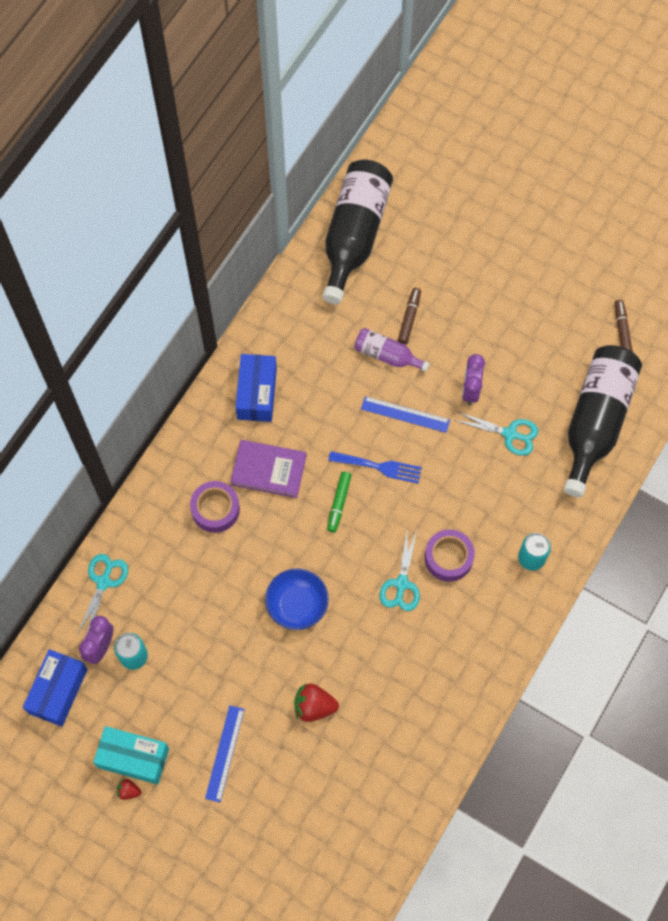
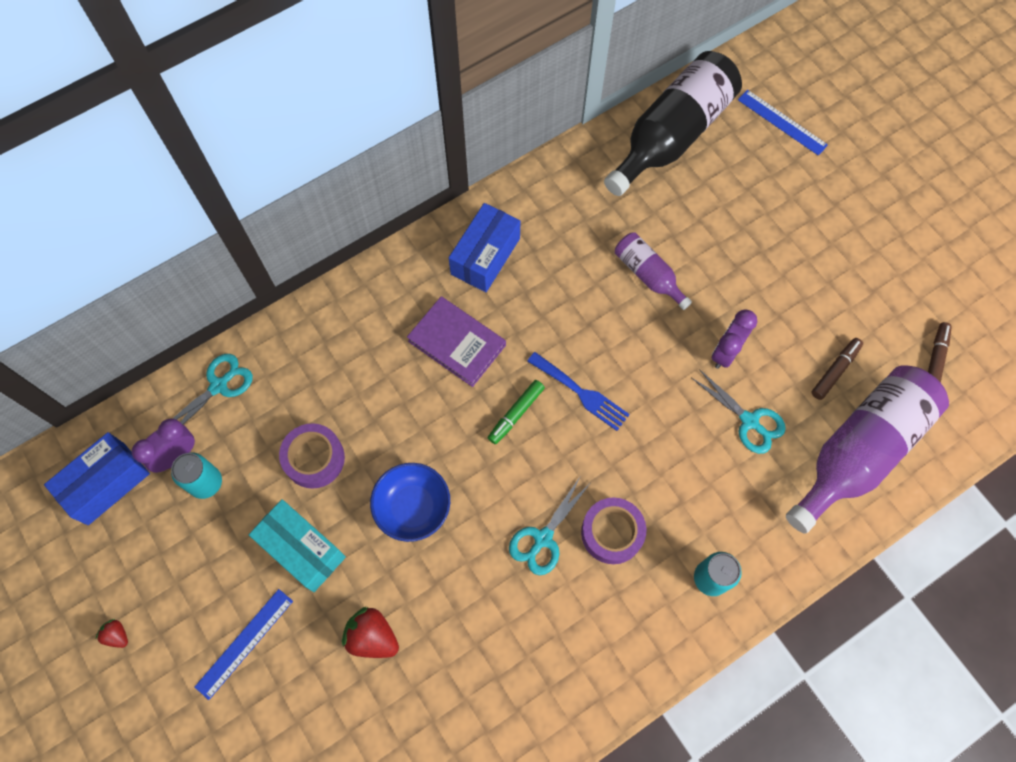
camera: 25 degrees right, 0 degrees up
turquoise box [93,726,169,785] -> turquoise box moved to [249,499,346,592]
purple tape [190,481,240,533] -> purple tape moved to [279,423,345,489]
blue ruler [361,396,450,433] -> blue ruler moved to [738,90,828,156]
brown marker [398,288,421,344] -> brown marker moved to [811,338,863,400]
black bottle [563,345,642,497] -> purple bottle [786,365,949,534]

